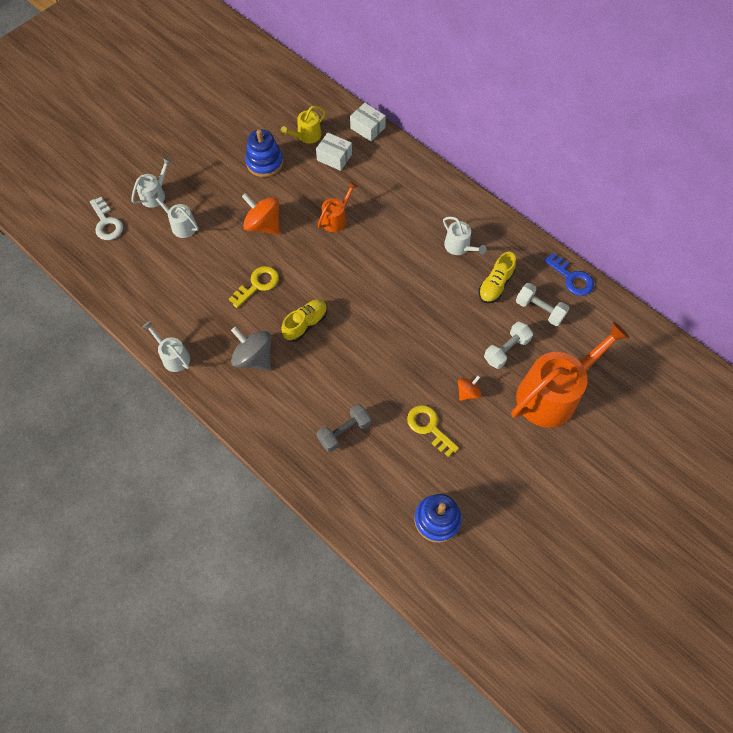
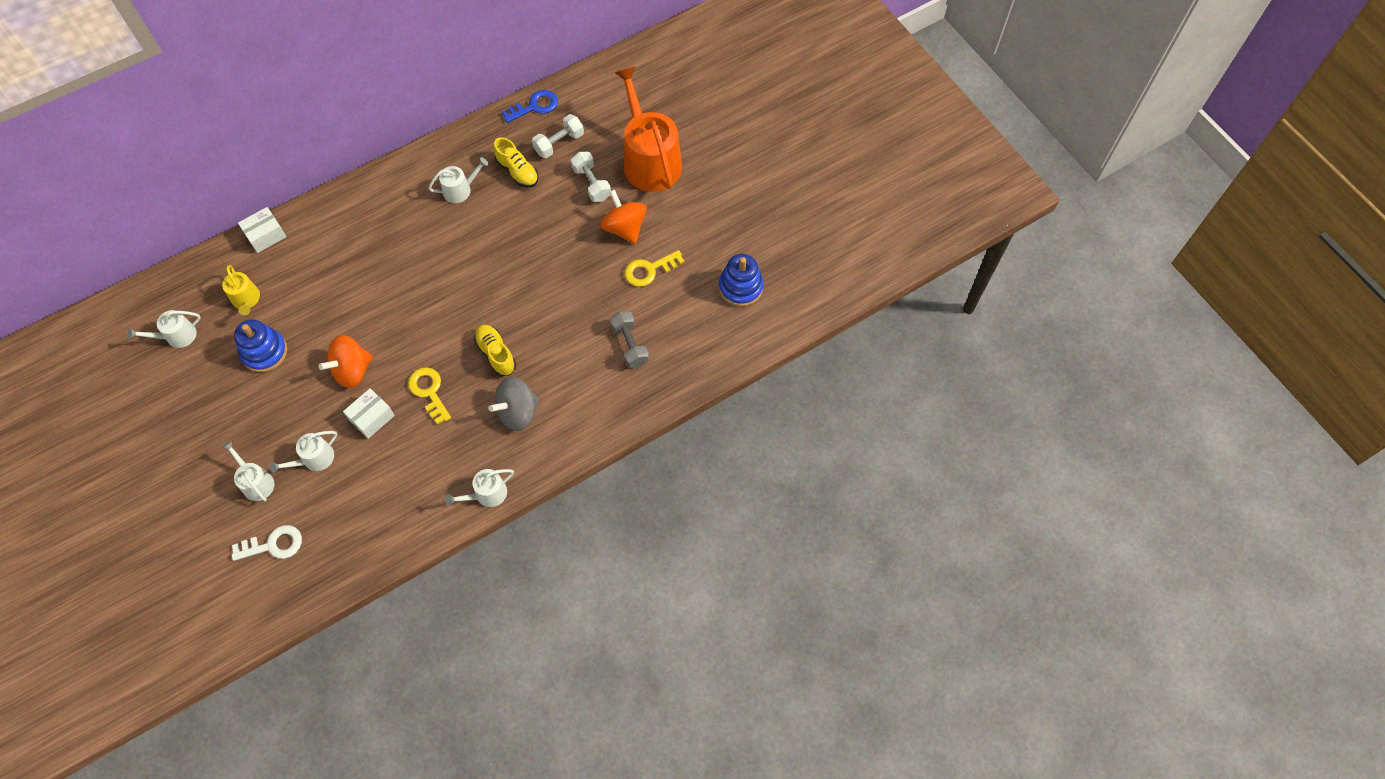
camera: 75 degrees left, 0 degrees up
white box [316,133,352,171] -> white box moved to [343,388,395,439]
orange watering can [318,182,358,232] -> none
orange spinning top [458,375,482,401] -> orange spinning top [600,190,647,244], size x1.76
none -> white watering can [128,310,201,348]

